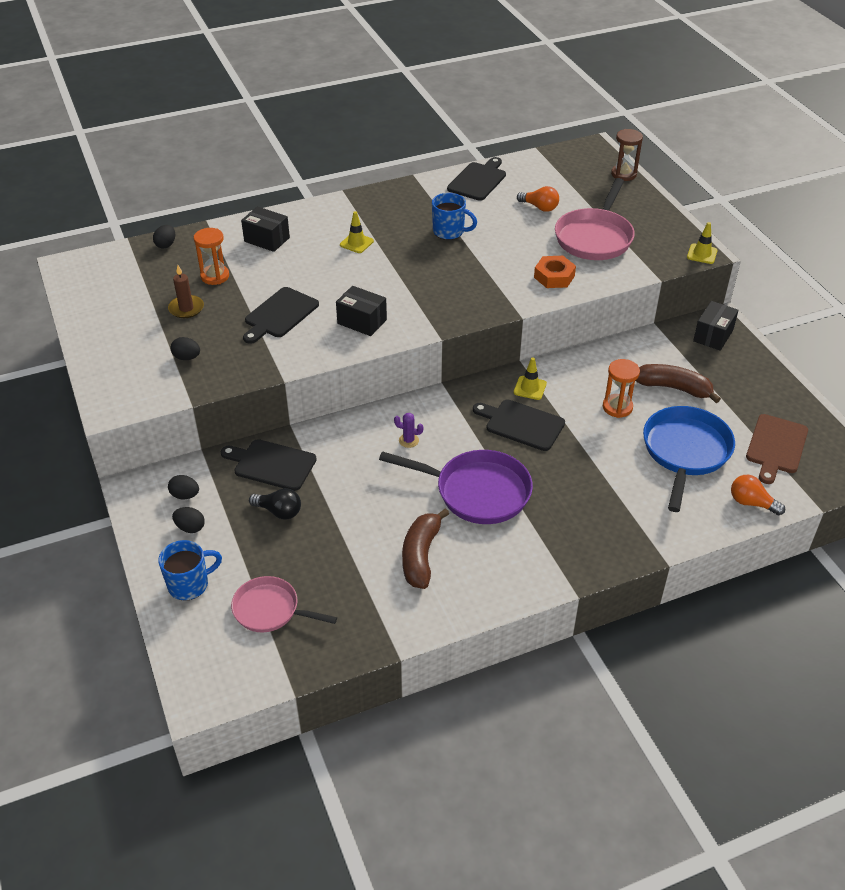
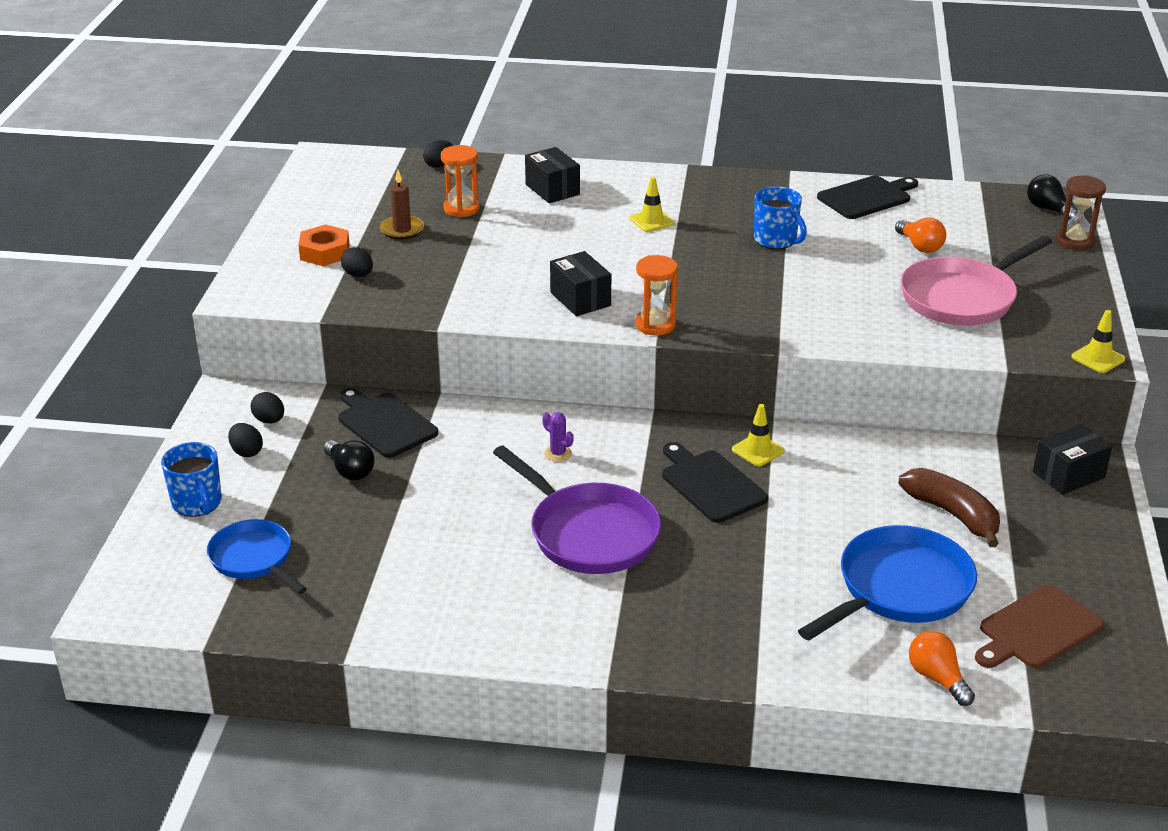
camera: 30 degrees right, 10 degrees down
blue mug [158,540,222,601] -> blue mug turned 60 degrees clockwise [161,442,222,517]
pink pan [231,576,337,632] -> blue pan [207,519,307,594]
black cutting board [243,287,319,344] -> none
brown banana [402,508,449,589] -> none
orange nut [534,256,576,288] -> orange nut moved to [298,224,350,266]
orange hourglass [603,359,640,418] -> orange hourglass moved to [635,255,678,336]
none -> black light bulb [1027,175,1078,220]

